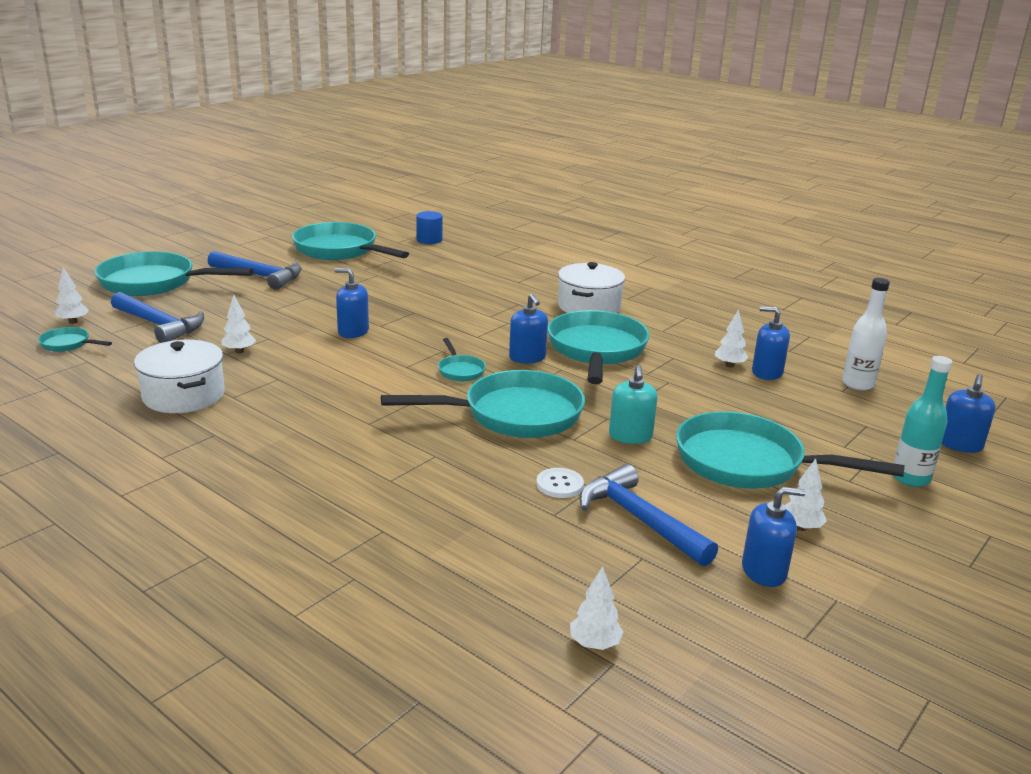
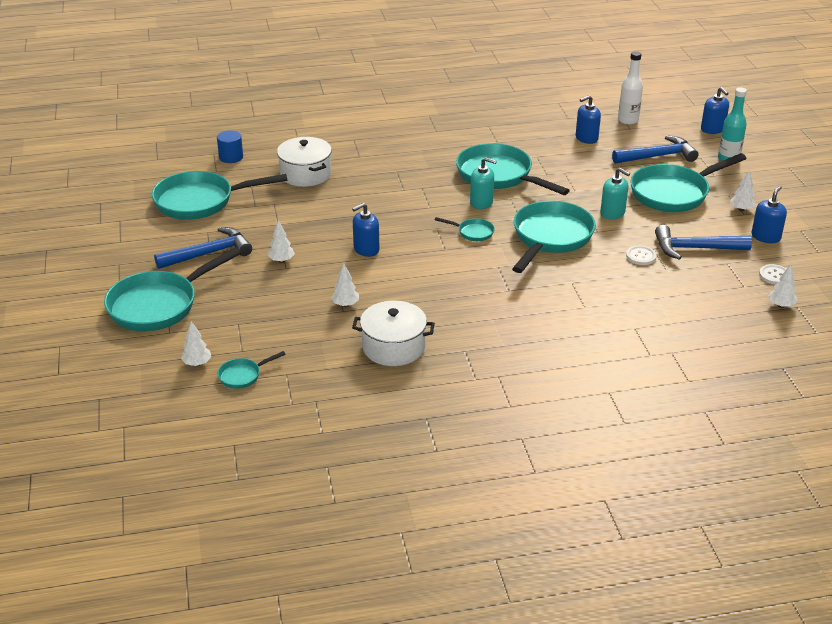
camera: 50 degrees left, 10 degrees up
blue hammer [111,292,204,343] -> blue hammer moved to [612,135,698,164]
blue soap dispenser [509,294,548,363] -> turquoise soap dispenser [470,157,497,209]
white pot [558,262,625,313] -> white pot moved to [277,137,332,187]
white tree [715,309,748,367] -> white tree moved to [268,220,295,263]
none -> white button [759,264,786,285]

